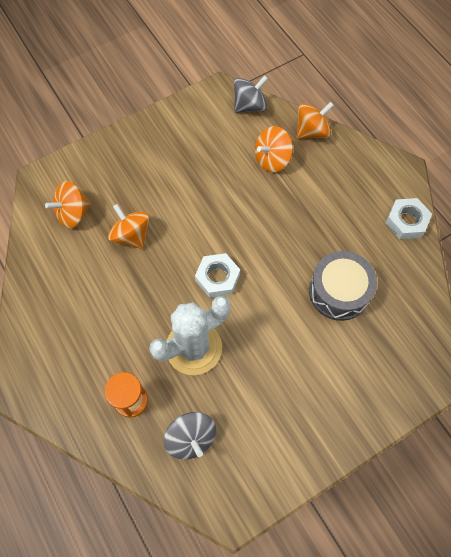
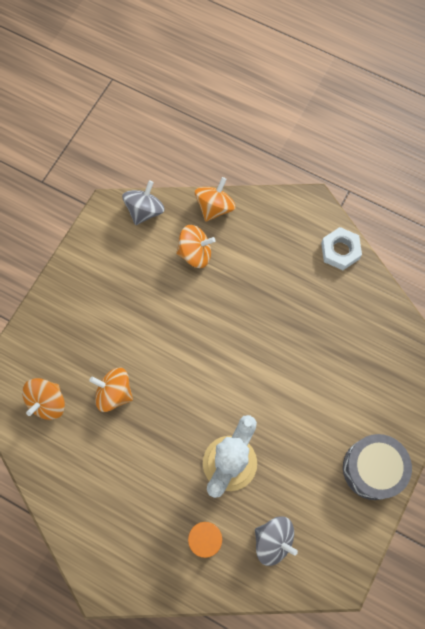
camera: 30 degrees left, 5 degrees up
white nut [195,253,240,298] -> none
orange spinning top [255,126,293,172] -> orange spinning top turned 120 degrees counterclockwise [176,225,215,268]
grey drum [309,251,377,321] -> grey drum moved to [343,434,412,500]

